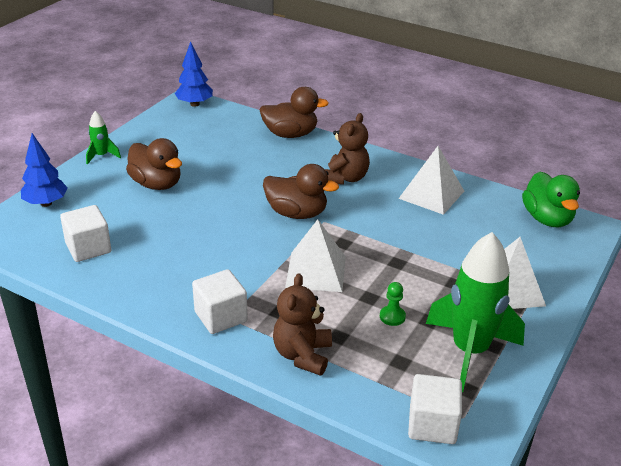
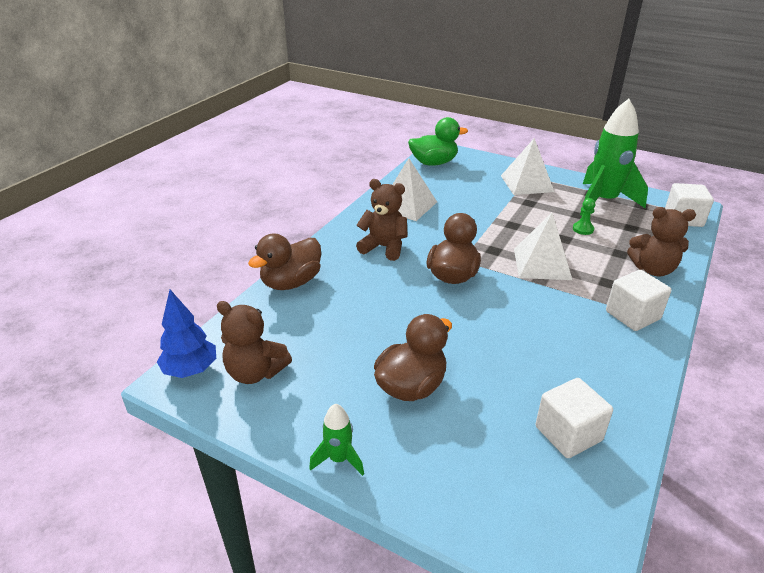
camera: 90 degrees left, 0 degrees up
blue tree [21,133,68,207] -> none
brown duck [259,87,329,138] -> brown duck turned 135 degrees counterclockwise [248,234,321,290]
none -> brown teddy bear [217,301,292,384]

